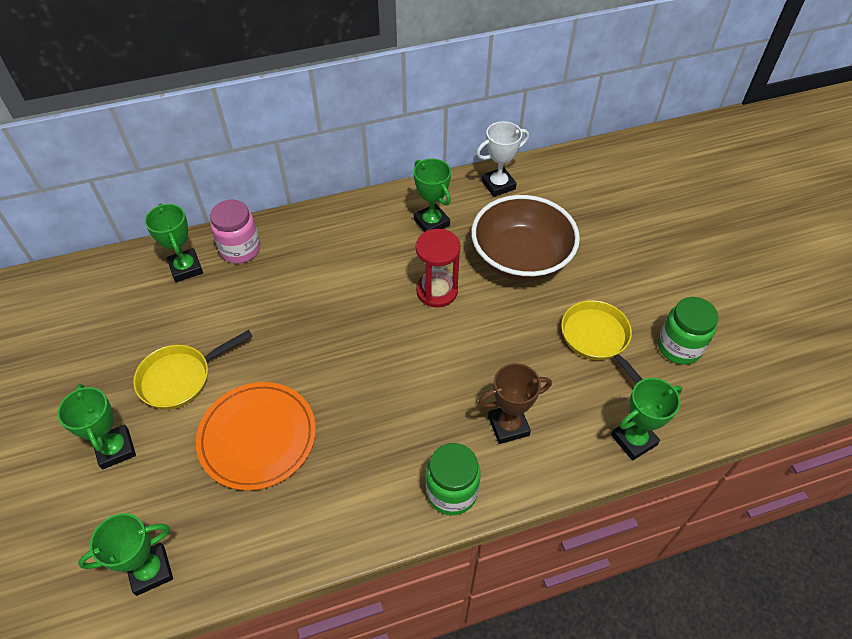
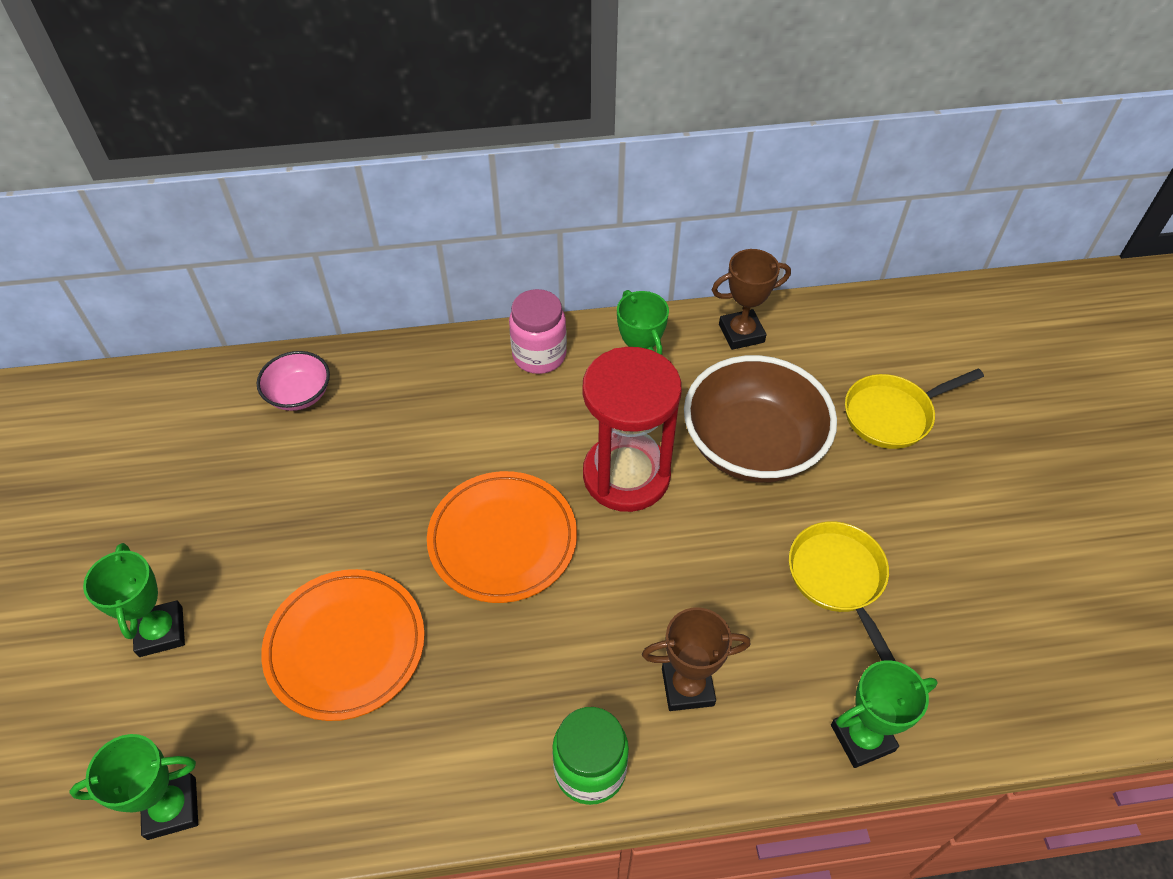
camera: 10 degrees right, 0 degrees up
yellow pan [133,330,252,409] -> yellow pan moved to [845,368,984,449]
green trophy [144,203,203,282] -> pink bowl [257,351,330,411]
pink jar [210,200,260,263] -> pink jar moved to [509,289,567,374]
red hourglass [416,229,461,308] -> red hourglass [582,347,682,512], size x1.51
white trophy [476,121,529,197] -> brown trophy [712,249,791,350]
green jar [658,297,718,365] -> none
none -> orange plate [427,471,577,603]

